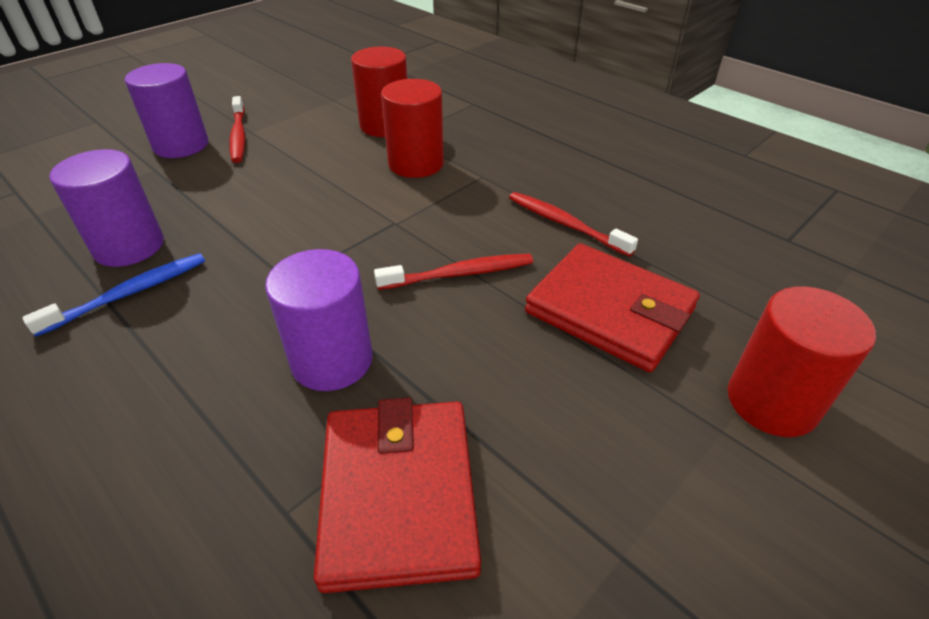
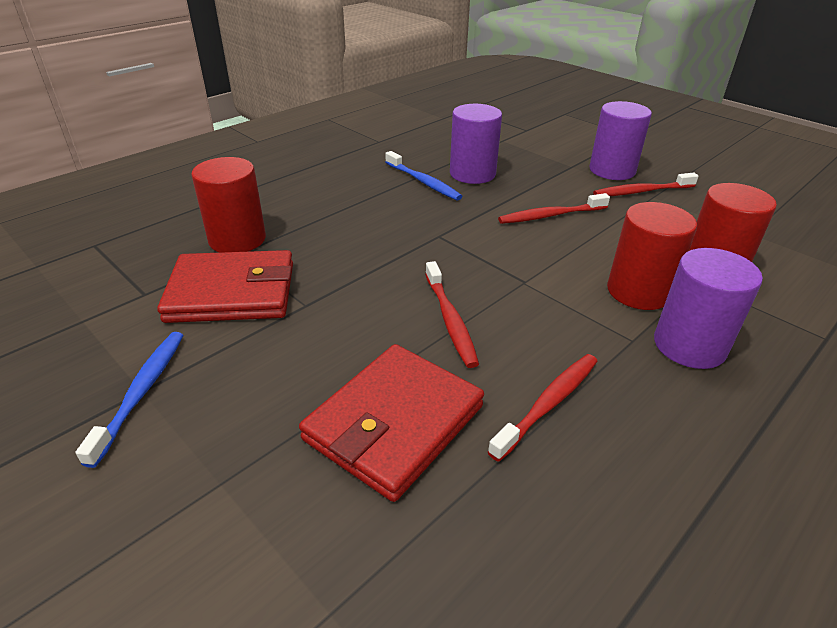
camera: 90 degrees right, 5 degrees down
purple cylinder [265,249,373,391] -> purple cylinder moved to [654,248,763,369]
red cylinder [728,286,876,437] -> red cylinder moved to [191,157,266,253]
none -> blue toothbrush [75,332,184,468]
none -> red toothbrush [498,193,610,224]

